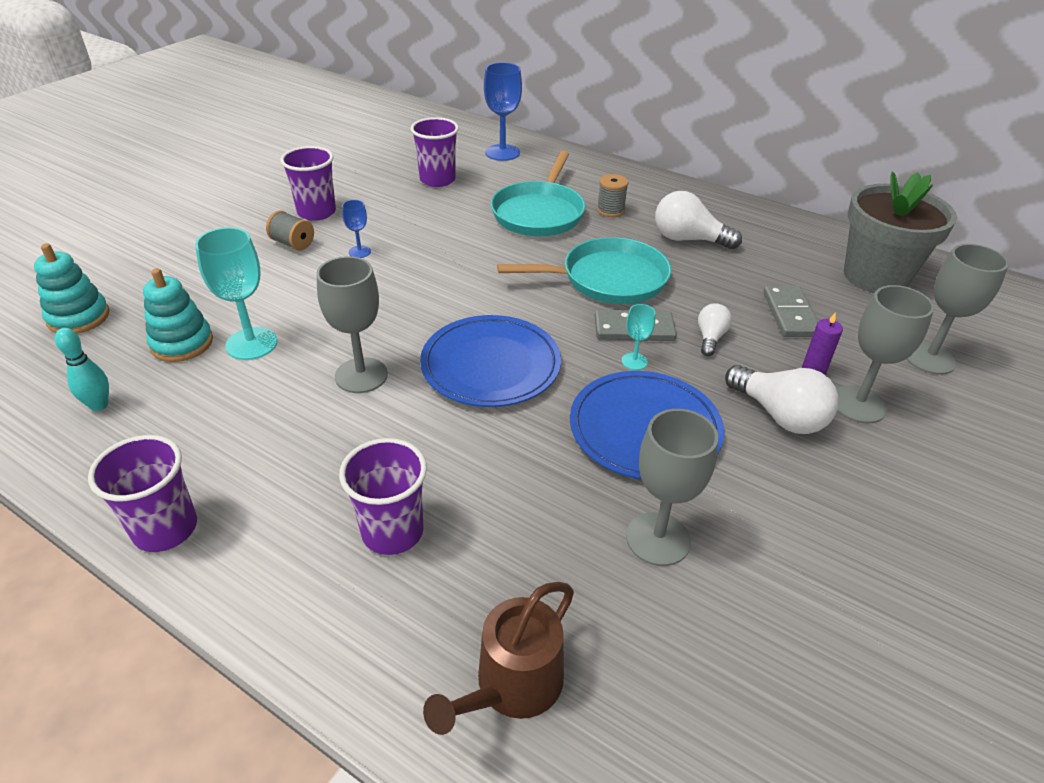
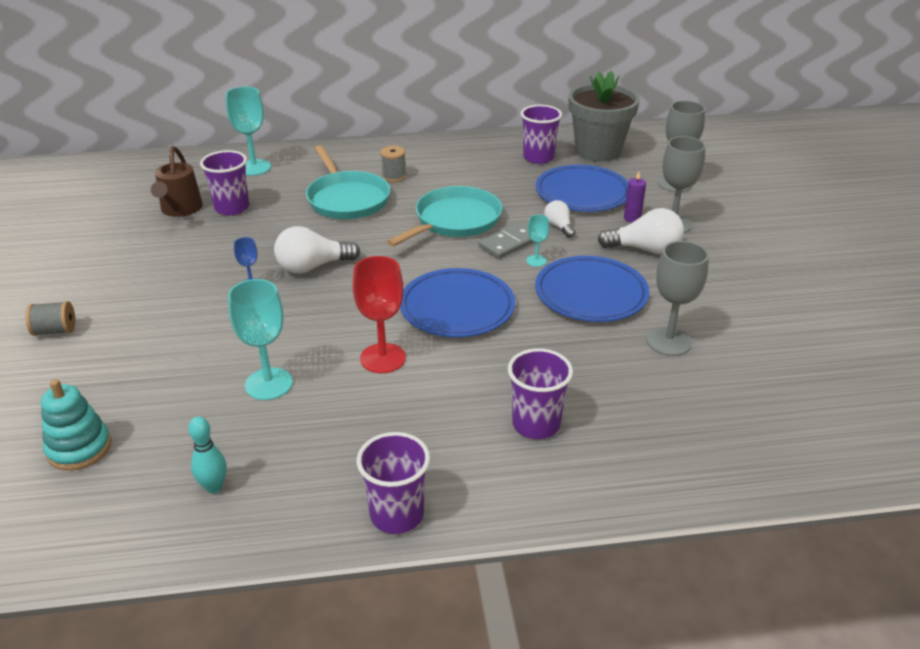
camera: 40 degrees left, 5 degrees down
turquoise stacking toy [143,268,213,362] -> none
grey spool [266,210,314,251] -> grey spool moved to [26,301,75,336]
purple cup [280,146,336,221] -> purple cup moved to [521,105,562,164]
grey goblet [316,256,388,393] -> red goblet [353,256,406,373]
brown watering can [423,582,574,735] -> brown watering can moved to [151,146,203,217]
blue goblet [484,62,522,161] -> turquoise goblet [226,87,271,176]
white light bulb [655,191,742,249] -> white light bulb moved to [274,226,360,273]
grey domino [763,286,818,337] -> blue plate [536,165,628,212]

